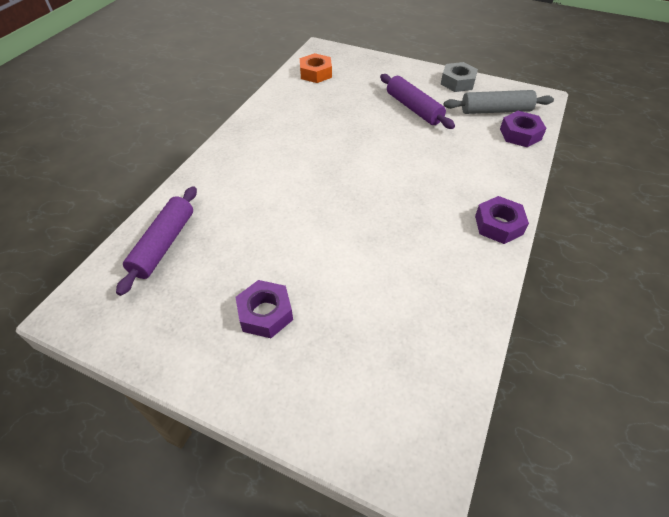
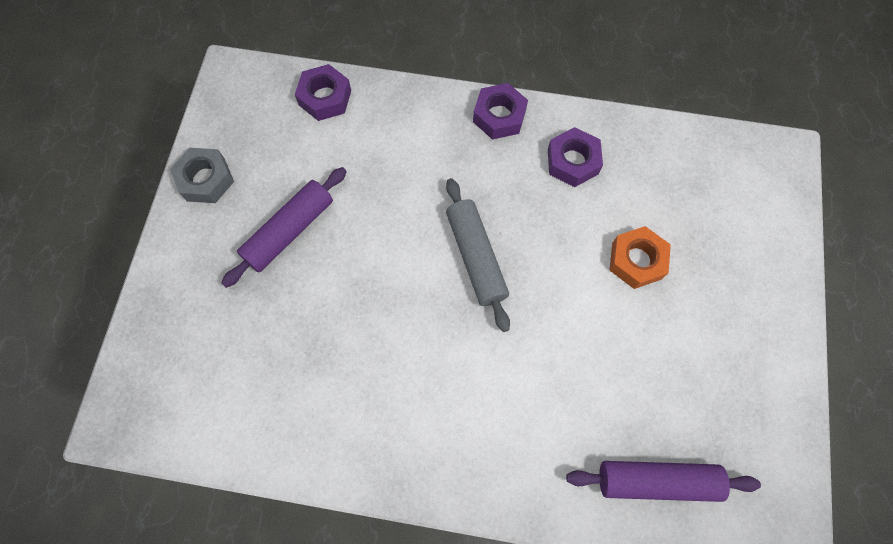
camera: 105 degrees left, 20 degrees up
purple nut [236,280,293,338] -> purple nut moved to [548,127,603,187]
orange nut [300,53,332,83] -> orange nut moved to [609,226,671,289]
grey rolling pin [444,90,554,114] -> grey rolling pin moved to [446,178,510,332]

